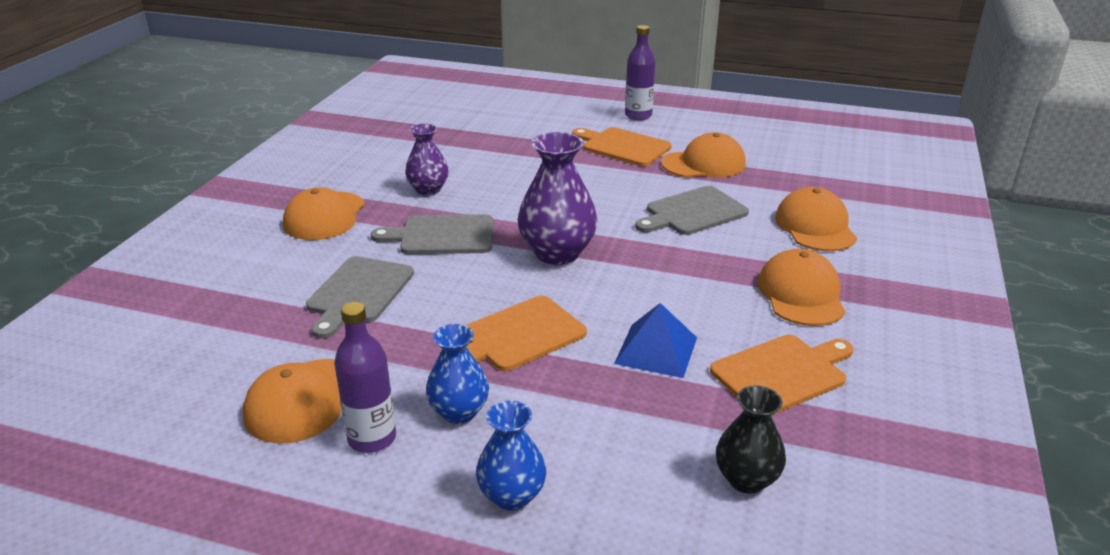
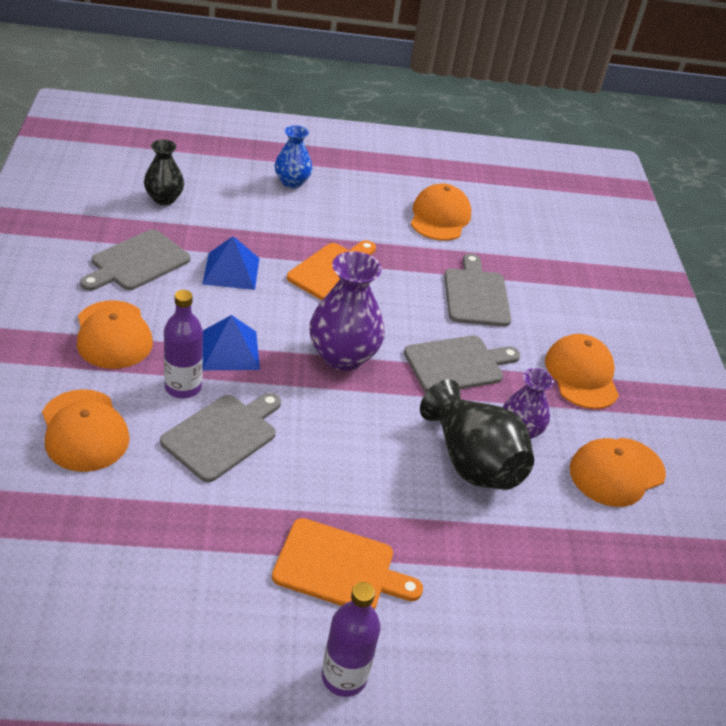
camera: 155 degrees right, 10 degrees up
purple bottle [334,302,396,453] -> purple bottle moved to [164,290,203,398]
blue vase [426,324,489,424] -> none
orange cap [661,132,746,178] -> orange cap moved to [570,438,666,507]
orange cutting board [710,335,854,415] -> grey cutting board [80,229,190,291]
none -> blue pyramid [203,315,260,370]
none -> black vase [420,379,534,490]

